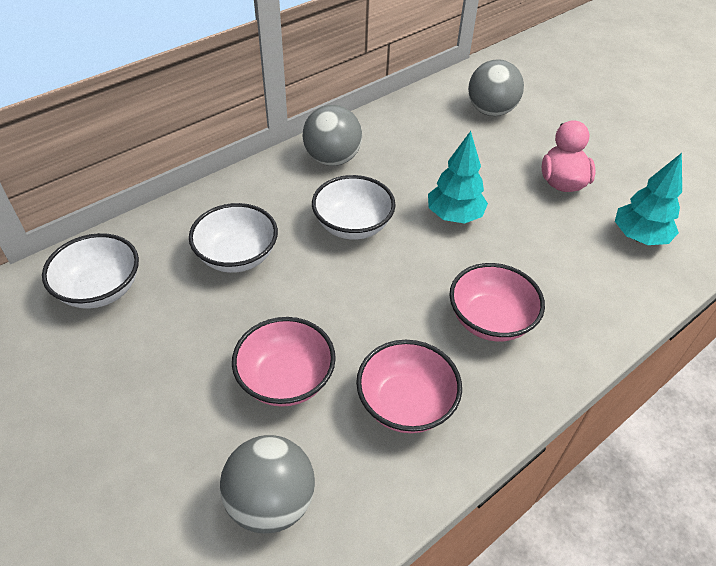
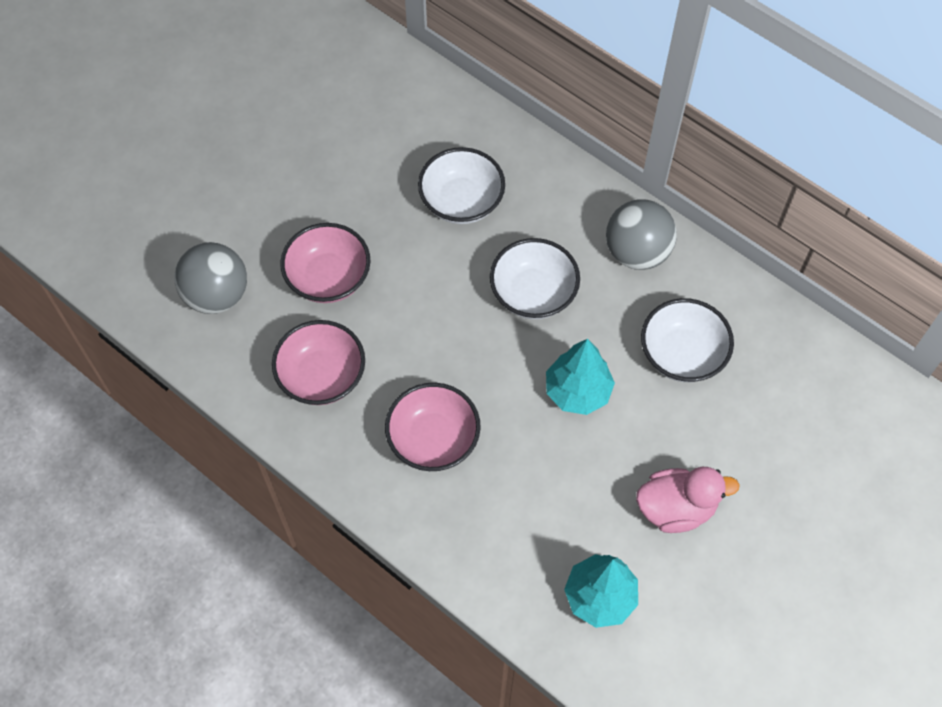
camera: 80 degrees right, 15 degrees up
white bowl [42,233,139,309] -> white bowl moved to [641,298,734,382]
grey ball [468,59,524,116] -> none

